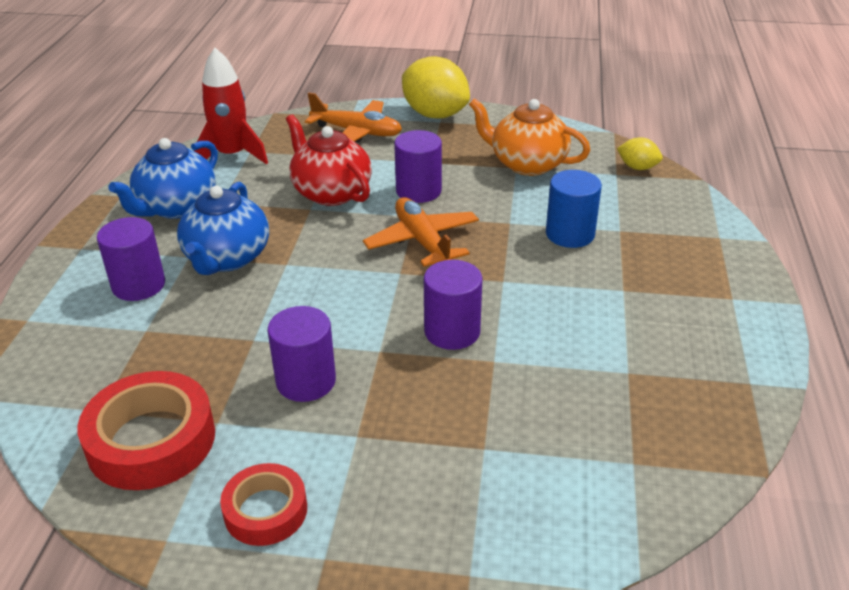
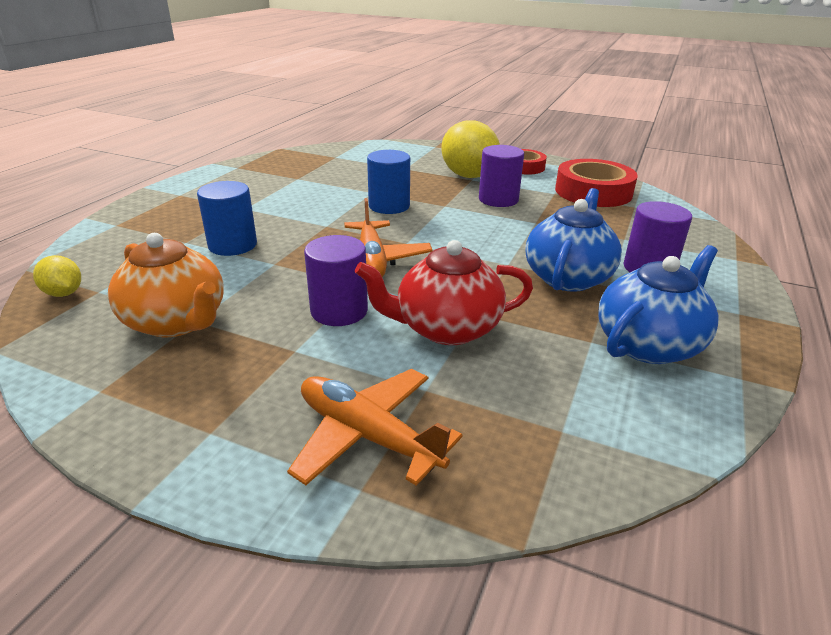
camera: 165 degrees left, 5 degrees down
red rocket [195,48,268,164] -> none
red teapot [286,114,372,206] -> red teapot turned 105 degrees clockwise [355,240,533,345]
yellow lemon [402,56,470,119] -> yellow lemon moved to [441,120,500,178]
purple cylinder [424,260,483,350] -> blue cylinder [367,150,410,214]

